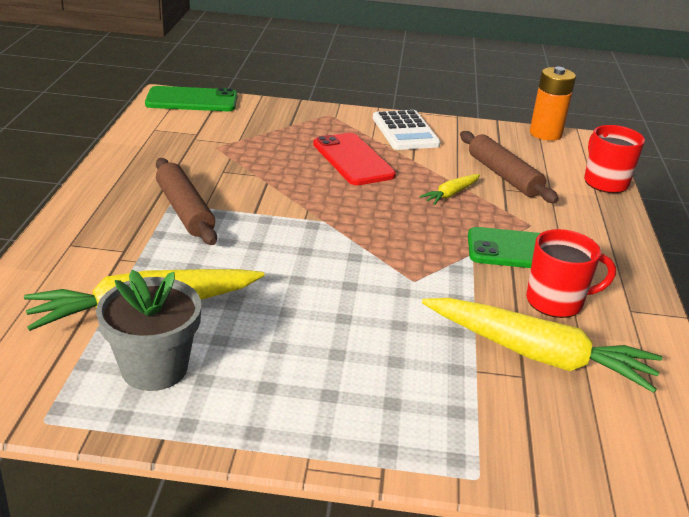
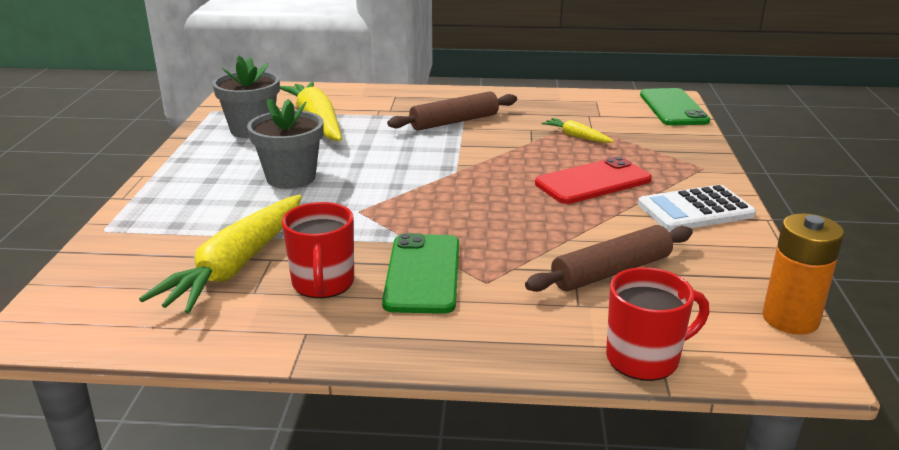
camera: 90 degrees right, 5 degrees down
yellow carrot [419,174,480,205] -> yellow carrot moved to [542,118,614,143]
none -> grey flower pot [247,98,324,189]

